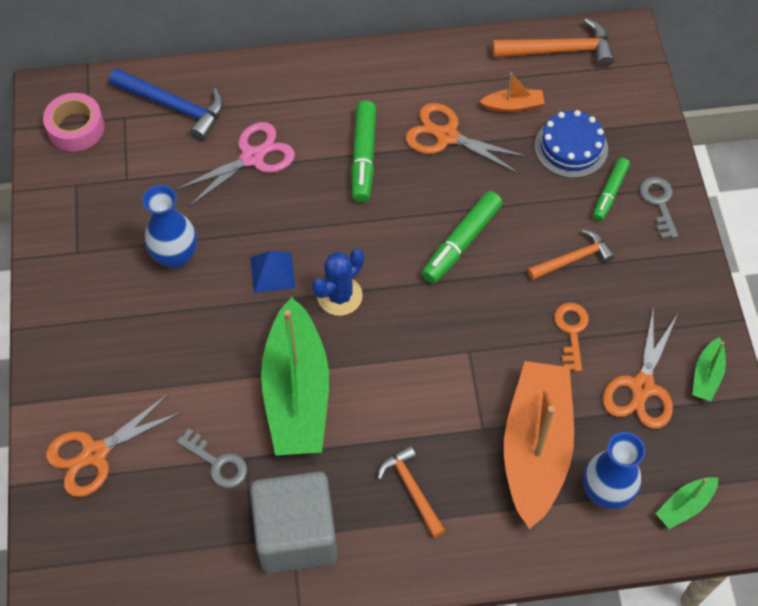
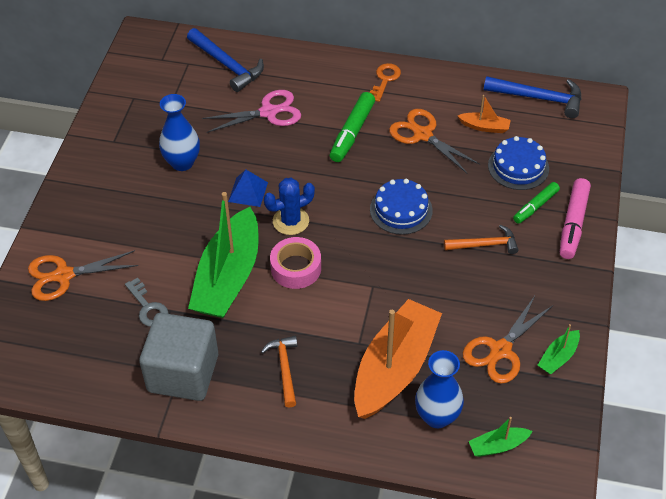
camera: 20 degrees right, 10 degrees down
pink tape [43,93,105,151] -> pink tape moved to [270,237,321,289]
green marker [422,191,503,284] -> blue cake [370,179,433,235]
orange hammer [492,18,614,67] -> blue hammer [484,76,581,118]
orange key [554,303,589,372] -> orange key moved to [369,63,401,102]
grey key [640,177,678,239] -> pink marker [560,178,591,259]

